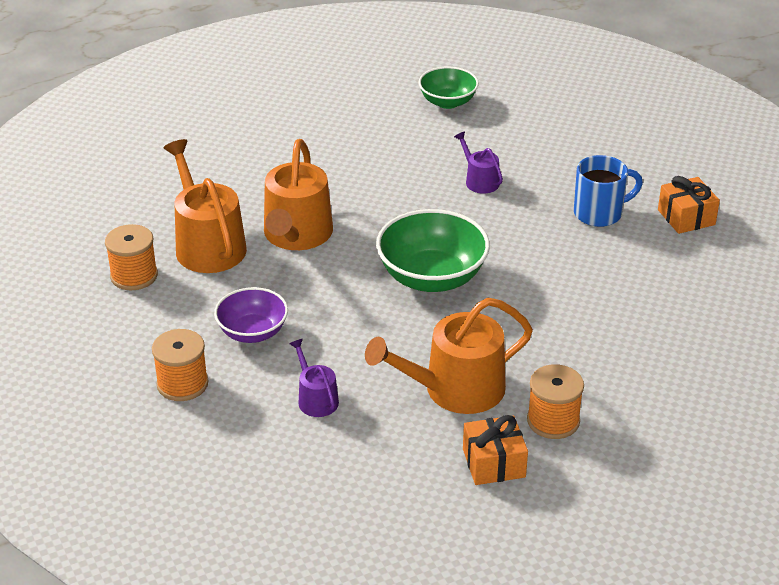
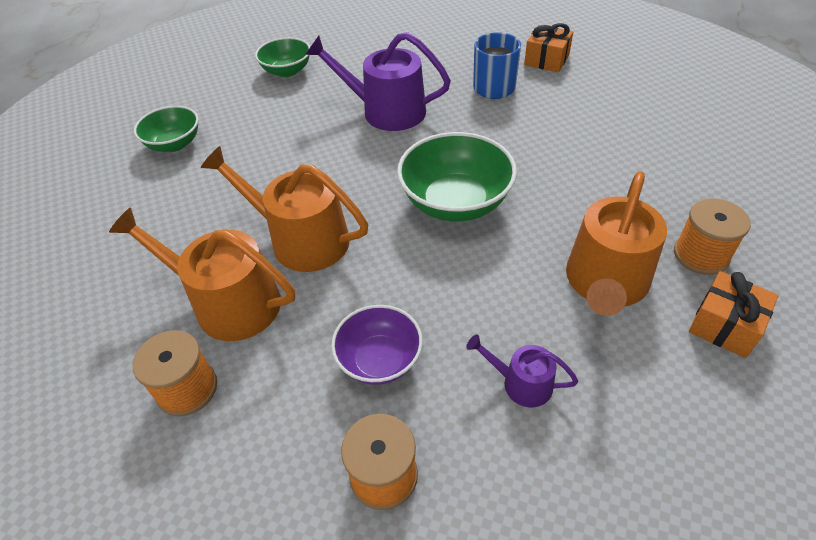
camera: 40 degrees left, 10 degrees up
orange watering can [264,139,333,250] -> orange watering can turned 150 degrees clockwise [201,146,368,272]
purple watering can [454,131,503,194] -> purple watering can [305,32,451,131], size x1.97
none -> green bowl [134,106,199,152]

